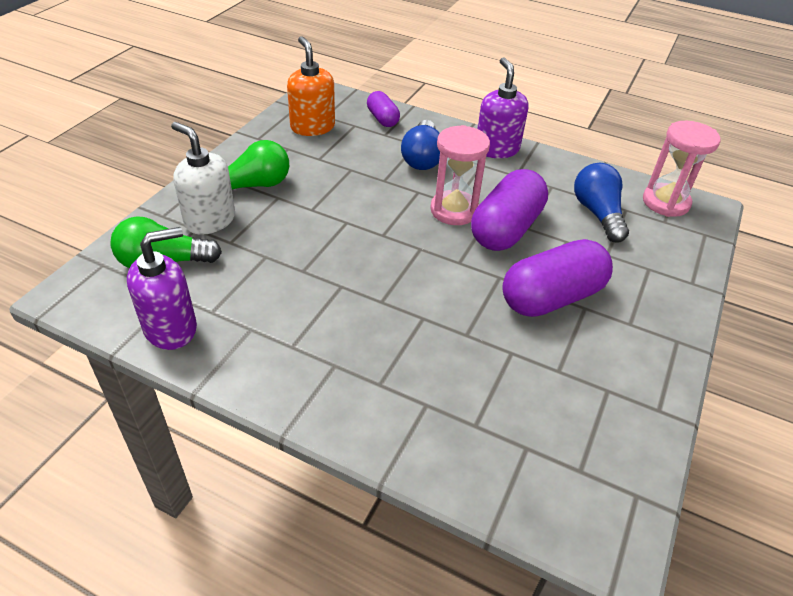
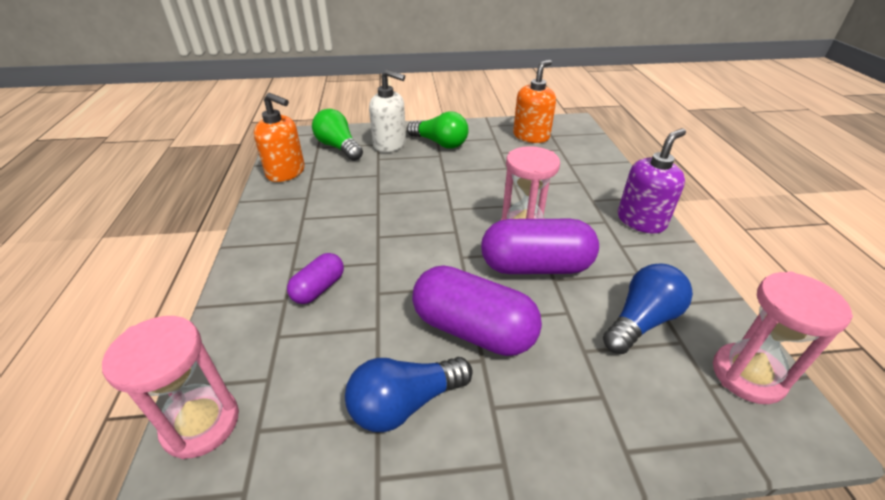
camera: 60 degrees right, 5 degrees down
purple soap dispenser [127,227,197,350] -> orange soap dispenser [254,93,305,182]
white soap dispenser [171,122,235,235] -> white soap dispenser turned 105 degrees clockwise [369,69,406,152]
purple capsule [367,91,400,127] -> purple capsule moved to [287,253,344,304]
blue light bulb [401,120,440,170] -> blue light bulb moved to [345,357,473,432]
none -> pink hourglass [102,316,239,459]

